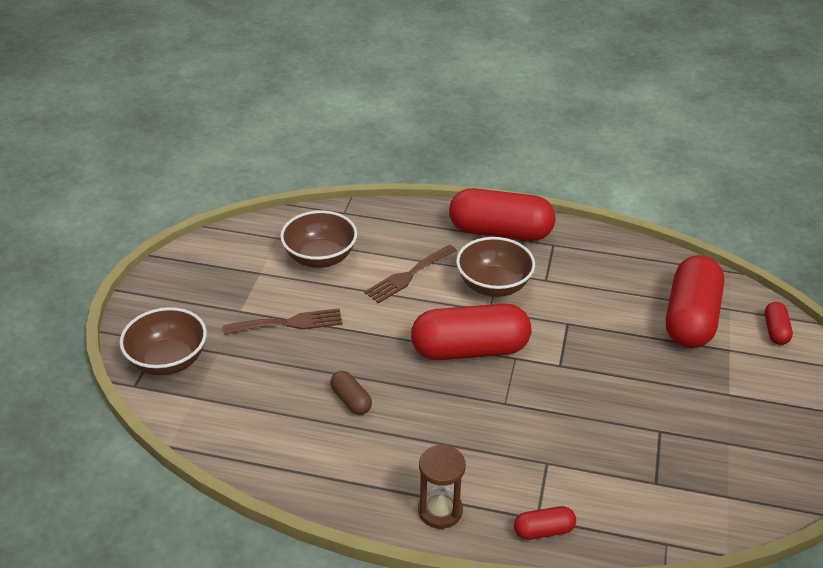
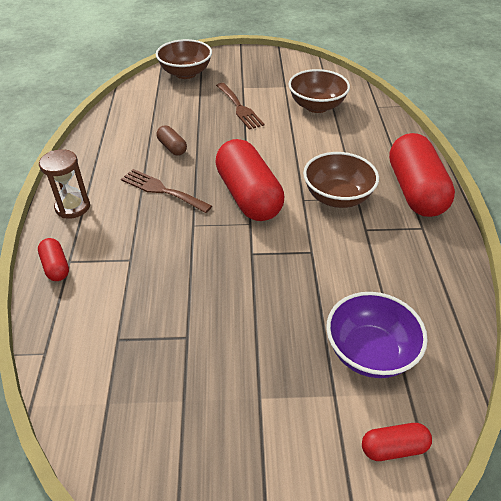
camera: 75 degrees right, 5 degrees up
brown capsule [330,371,372,415] -> brown capsule turned 75 degrees counterclockwise [157,125,187,156]
brown fork [364,245,457,304] -> brown fork moved to [121,169,212,213]
red capsule [666,255,724,348] -> purple bowl [326,292,428,378]

